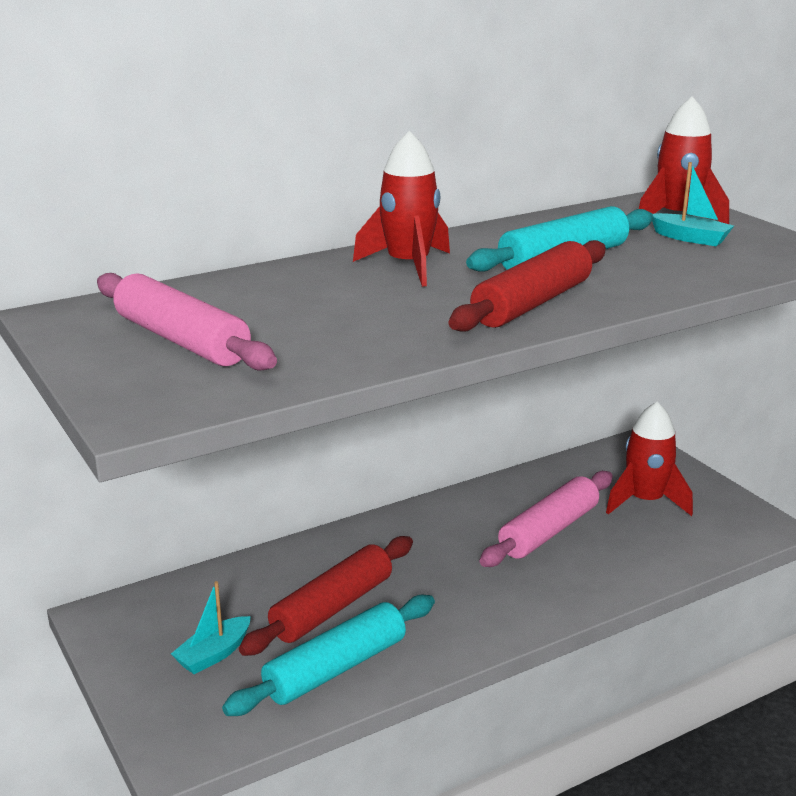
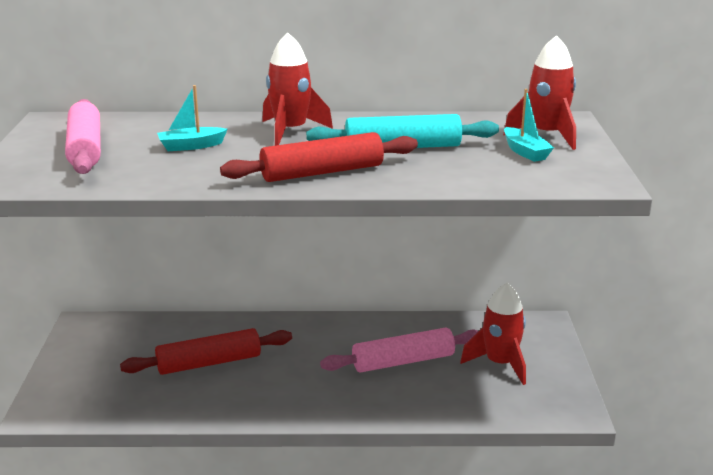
camera: 30 degrees right, 0 degrees up
turquoise boat [171,581,251,674] -> turquoise boat moved to [157,85,227,151]
turquoise rolling pin [222,595,435,716] -> none

